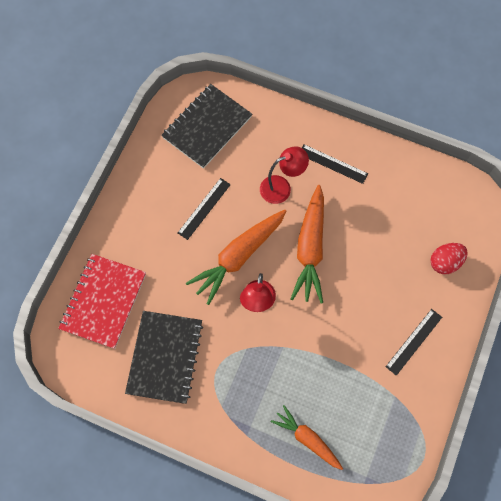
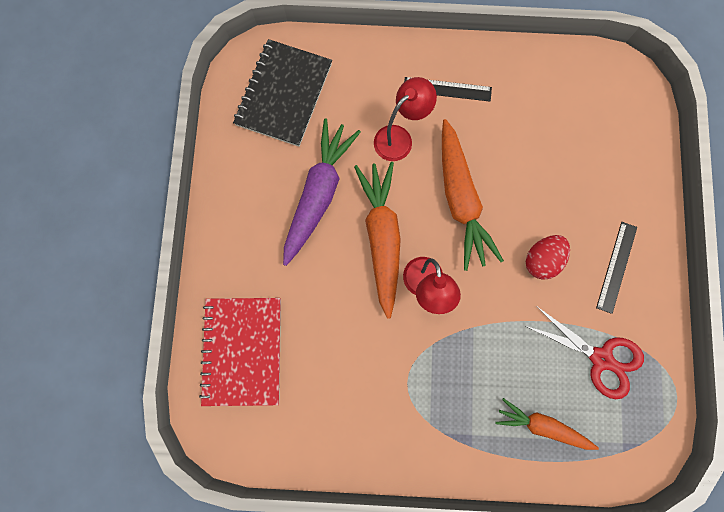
camera: 20 degrees left, 10 degrees up
black notebook [125,311,203,404] -> none
black ruler [178,178,231,240] -> purple carrot [283,119,361,266]
orange carrot [186,210,287,305] -> orange carrot turned 150 degrees clockwise [354,162,401,319]
red egg [430,243,468,274] -> red egg moved to [526,235,570,280]
none -> red scissors [526,306,644,399]

